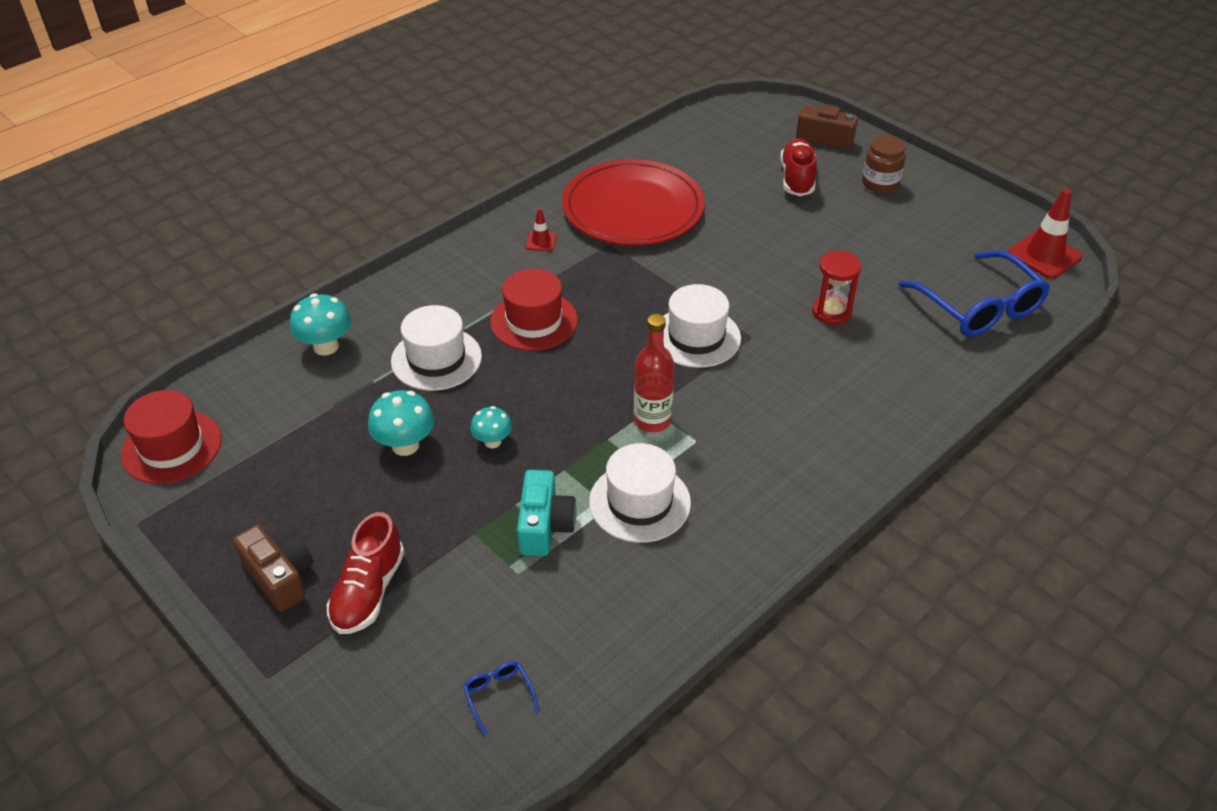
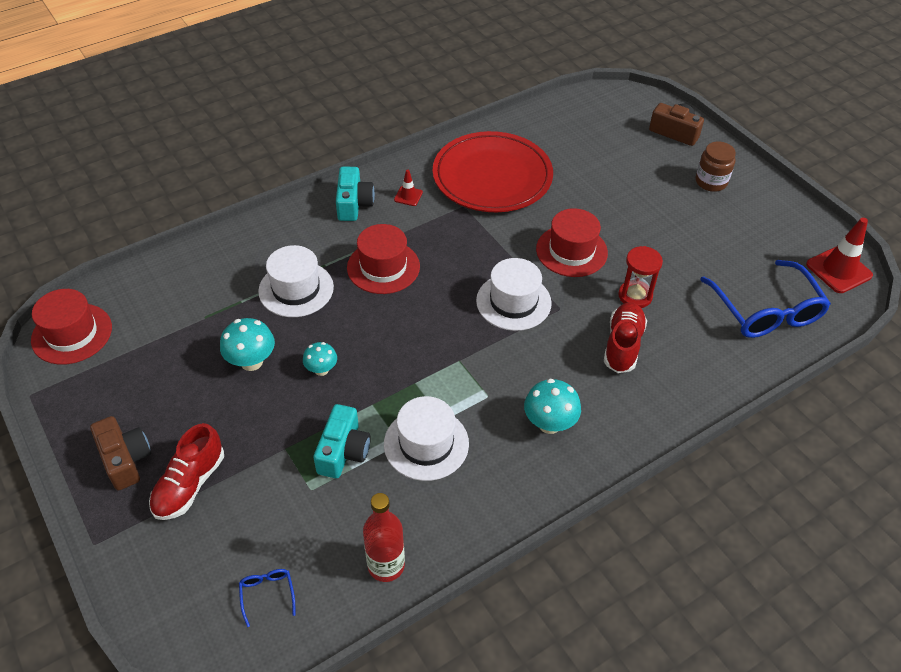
camera: 10 degrees right, 5 degrees up
turquoise mushroom [290,293,351,356] -> turquoise mushroom moved to [524,379,581,434]
red bottle [634,314,675,432] -> red bottle moved to [363,493,405,582]
red shoe [780,138,817,196] -> red shoe moved to [604,302,647,373]
none -> turquoise camera [336,167,375,221]
none -> red hat [536,208,608,277]

